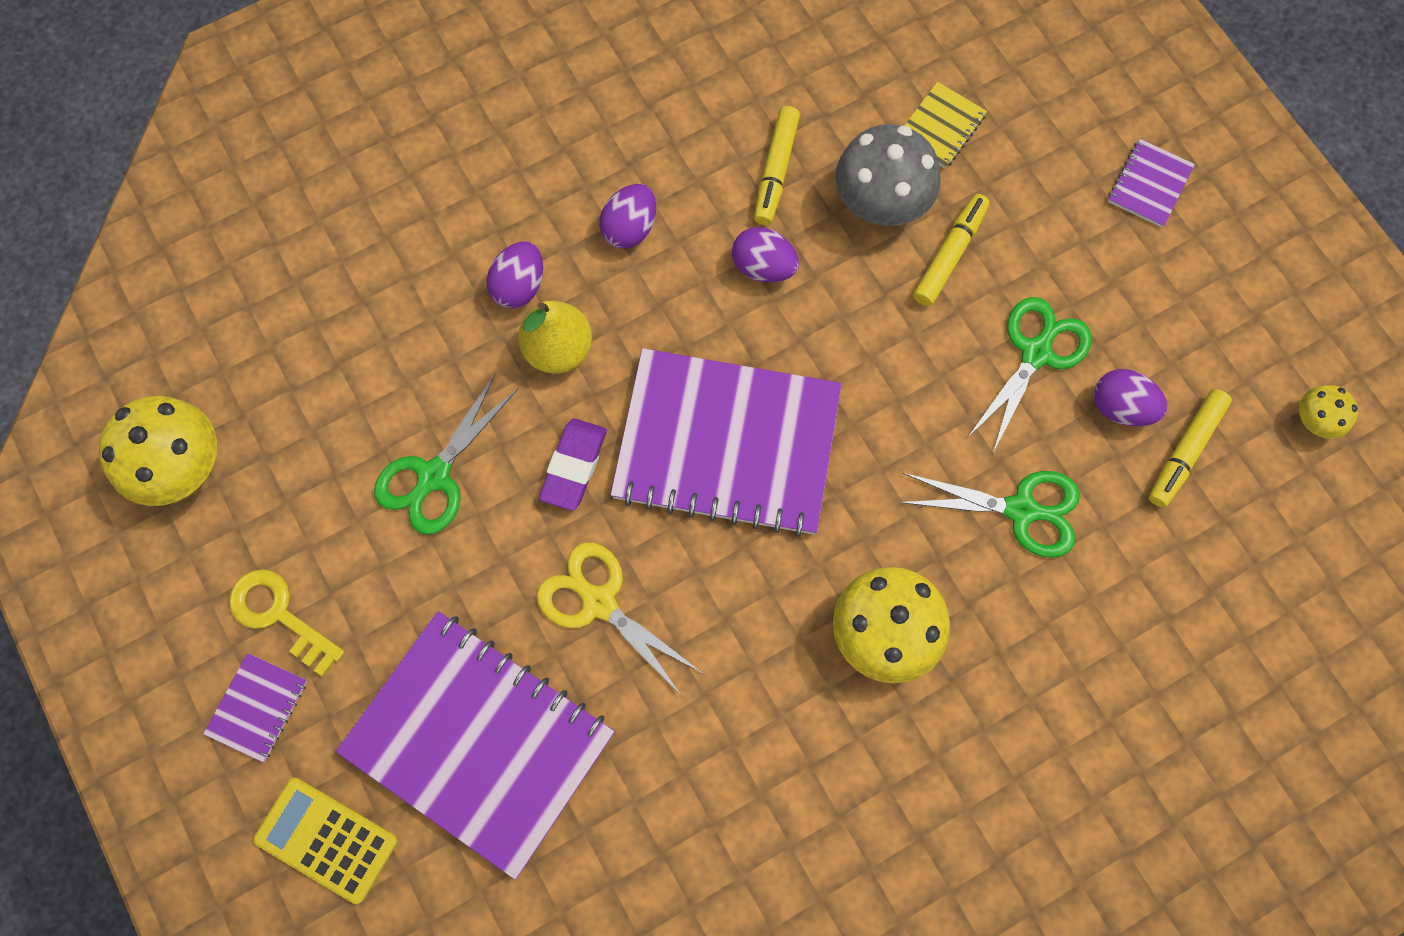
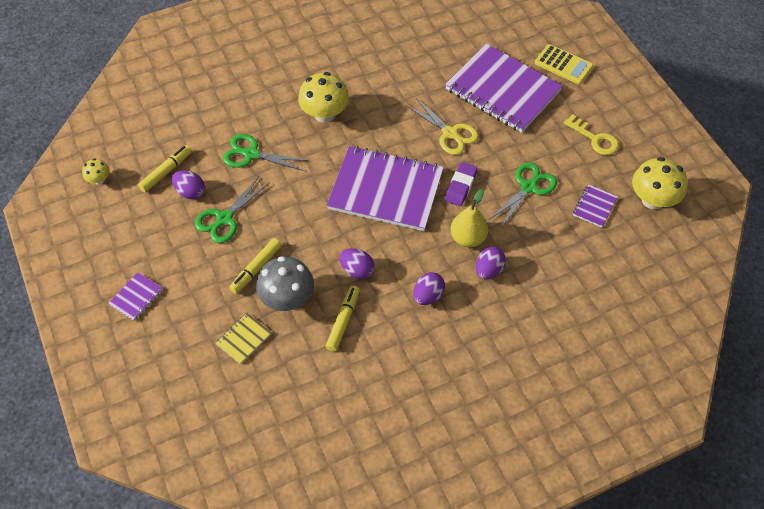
camera: 175 degrees left, 15 degrees down
purple notebook [203,653,307,762] -> purple notebook moved to [573,184,618,228]

